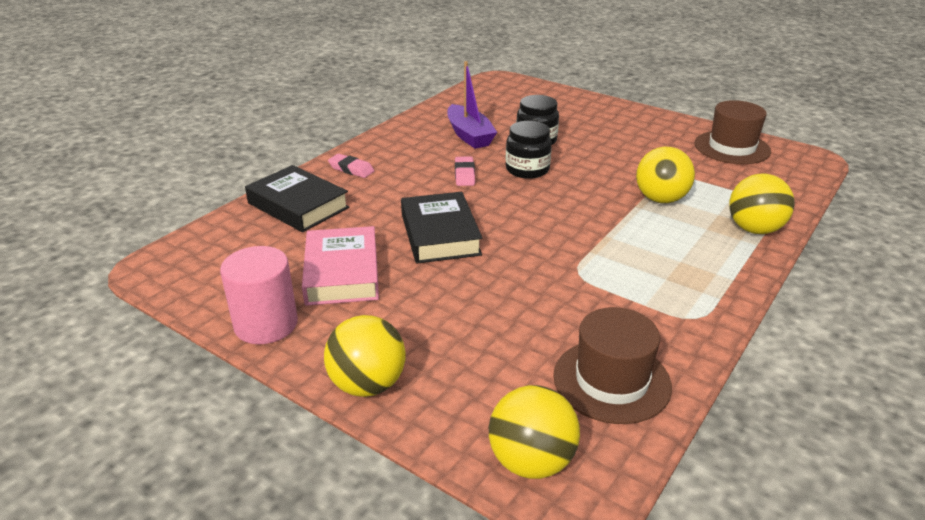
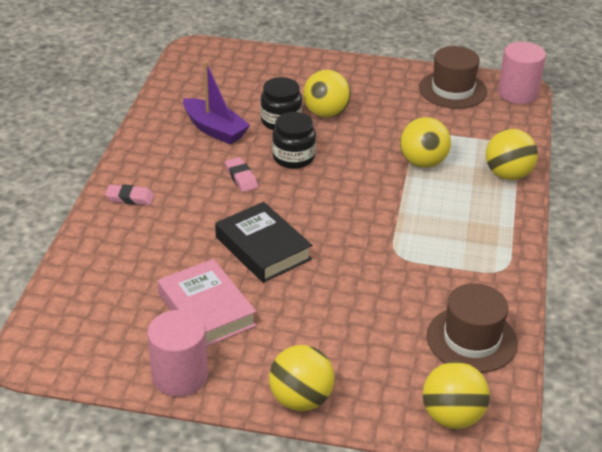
camera: 25 degrees left, 5 degrees up
black book [245,165,350,232] -> none
none -> yellow ball [303,70,351,118]
none -> pink cylinder [498,42,546,104]

